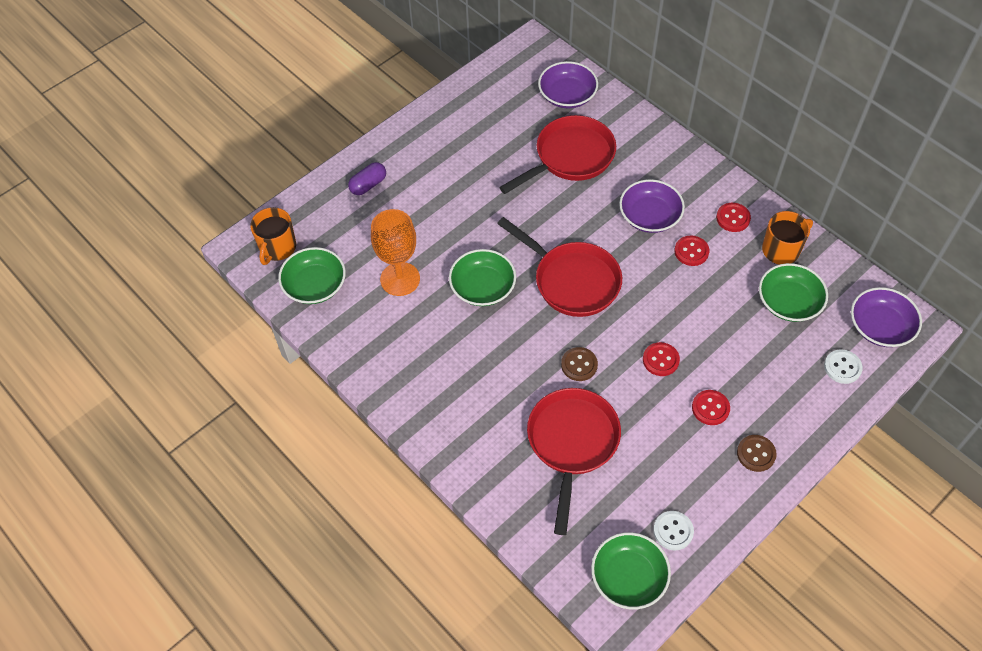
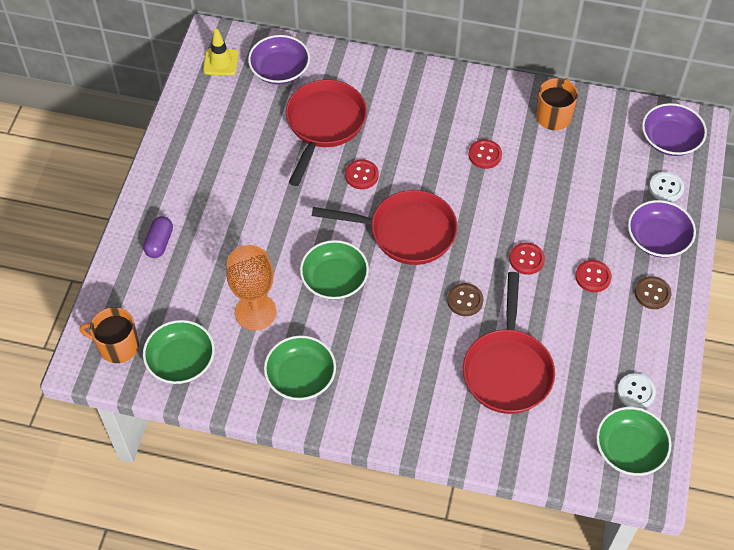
camera: 35 degrees left, 0 degrees up
orange mug [250,207,296,265] -> orange mug turned 120 degrees clockwise [79,307,139,363]
red pan [527,388,621,535] -> red pan turned 150 degrees counterclockwise [463,272,555,414]
purple bowl [619,179,685,233] -> purple bowl moved to [628,200,696,258]
red button [716,203,751,232] -> red button moved to [345,159,379,189]
green bowl [759,263,828,322] -> green bowl moved to [264,335,336,400]
none -> yellow traffic cone [203,29,239,75]

